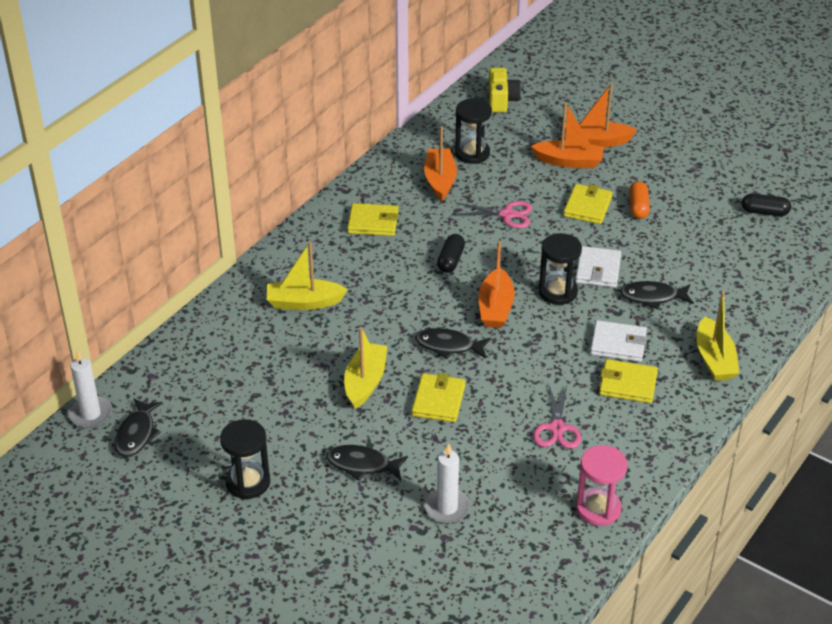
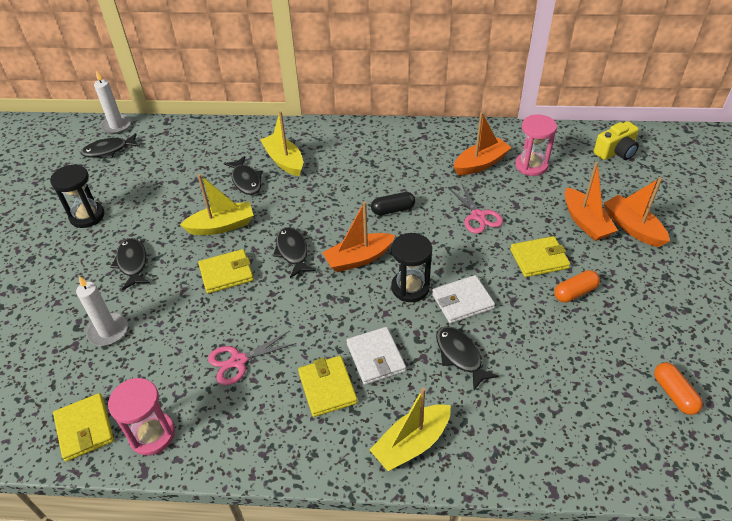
camera: 60 degrees right, 5 degrees up
yellow wallet [347,203,399,236] -> yellow wallet moved to [53,393,114,462]
black hourglass [455,99,492,164] -> pink hourglass [515,114,557,176]
black capsule [742,194,791,216] -> orange capsule [654,362,703,415]
none -> black fish [224,156,262,195]

